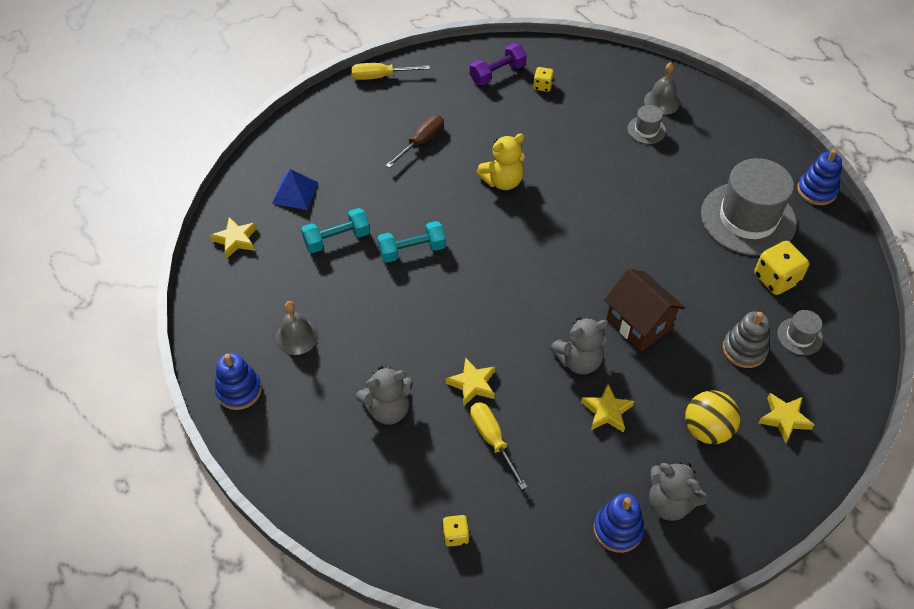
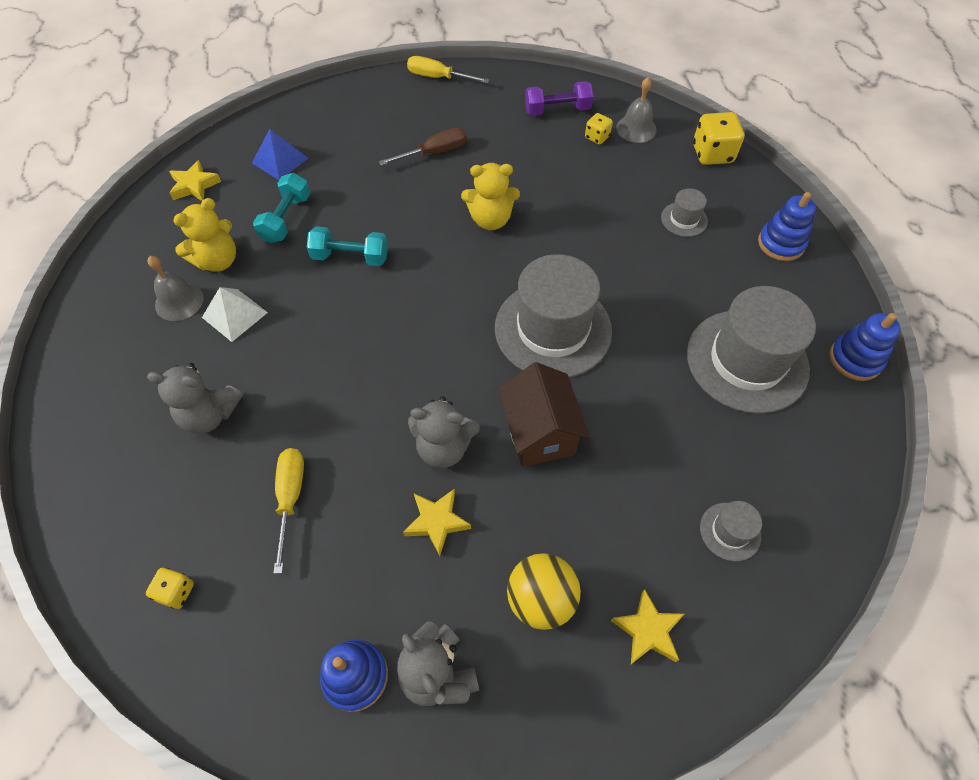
camera: 25 degrees right, 5 degrees up
blue stacking toy [215,353,262,410] -> blue stacking toy moved to [758,192,816,261]
turquoise dumbbell [301,208,370,253] -> turquoise dumbbell turned 75 degrees counterclockwise [253,173,310,243]
yellow star [446,357,495,406] -> none
grey bell [644,62,680,115] -> grey bell moved to [616,77,657,143]
grey stacking toy [723,311,770,368] -> none
yellow dice [754,241,809,295] -> yellow dice moved to [693,112,744,165]
none -> yellow teddy bear [173,198,236,271]
none -> white pyramid [202,287,268,342]
none -> grey hat [495,254,612,378]

